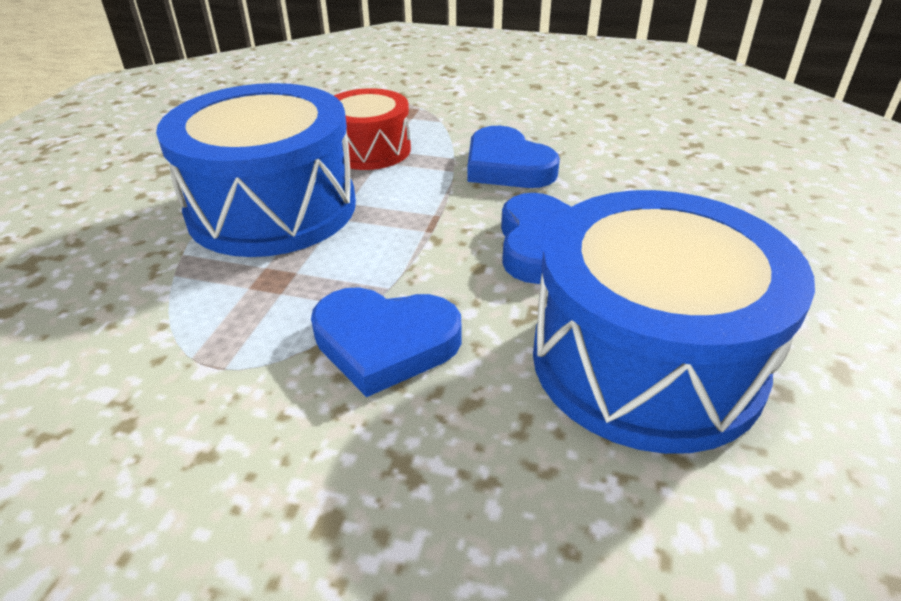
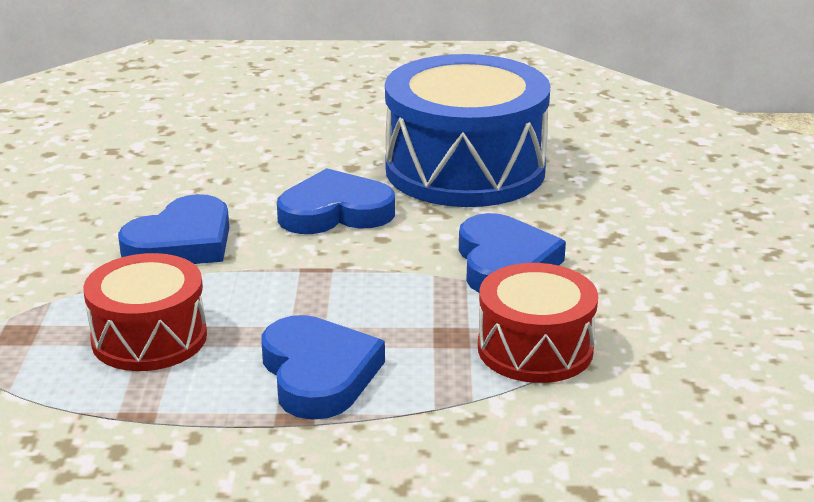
camera: 105 degrees left, 10 degrees down
blue drum [156,83,356,257] -> blue heart [262,315,385,420]
none -> red drum [478,263,598,383]

